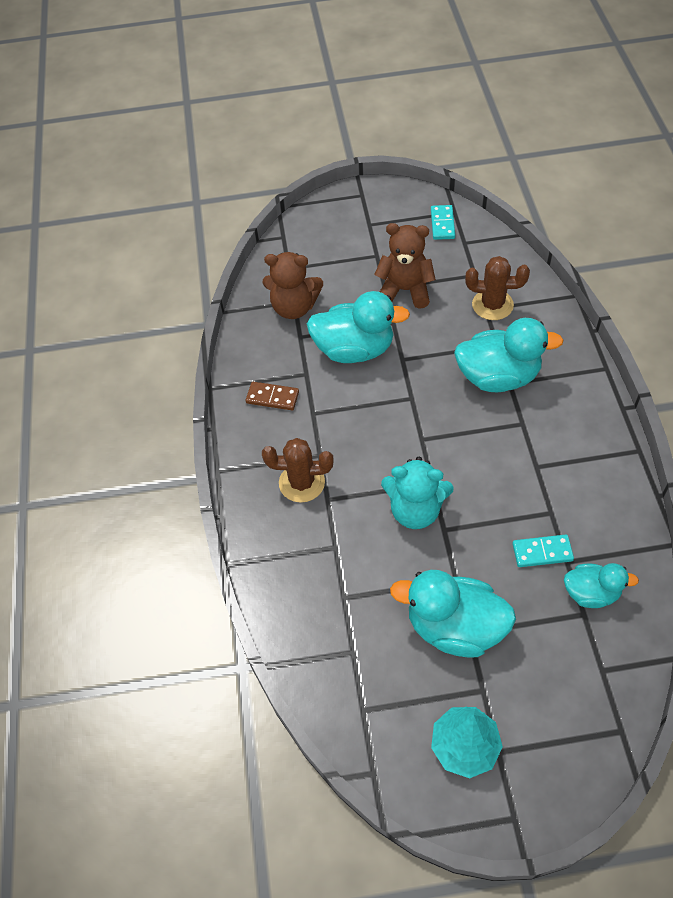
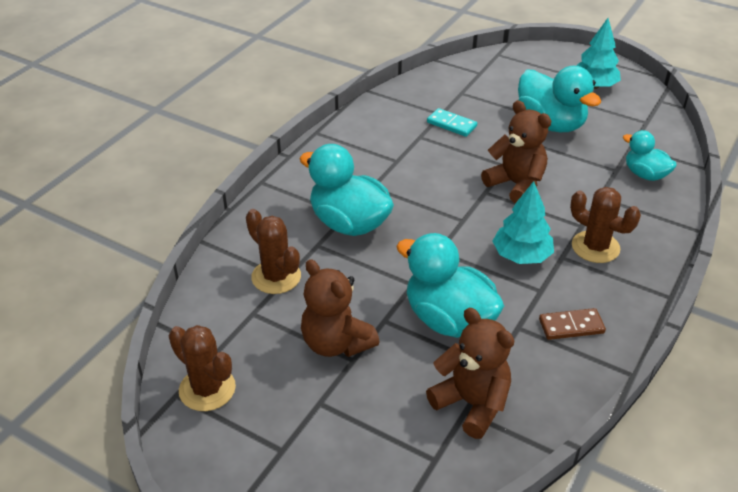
camera: 145 degrees left, 15 degrees down
brown domino [246,382,299,410] -> brown domino turned 60 degrees counterclockwise [539,308,606,340]
turquoise teddy bear [381,457,454,529] -> brown teddy bear [481,100,551,204]
turquoise domino [431,205,455,240] -> brown cactus [169,325,236,411]
turquoise duck [564,563,639,608] -> turquoise duck moved to [623,130,677,181]
none -> turquoise tree [492,181,554,264]

